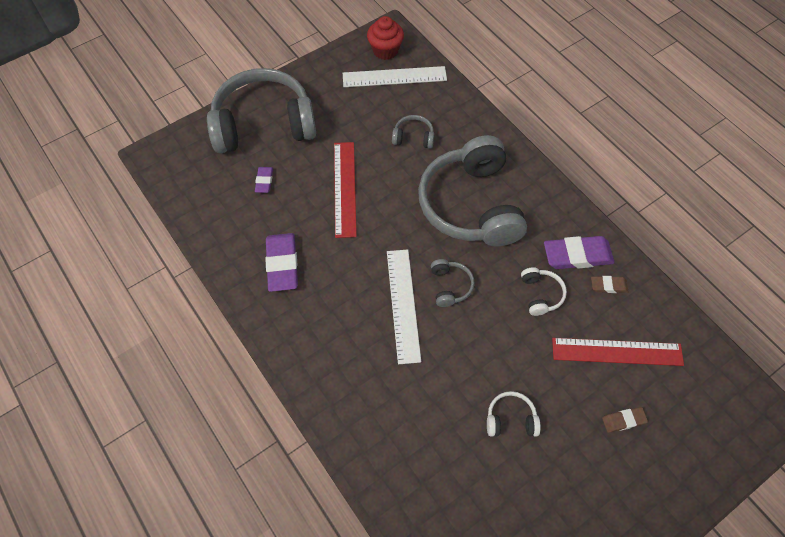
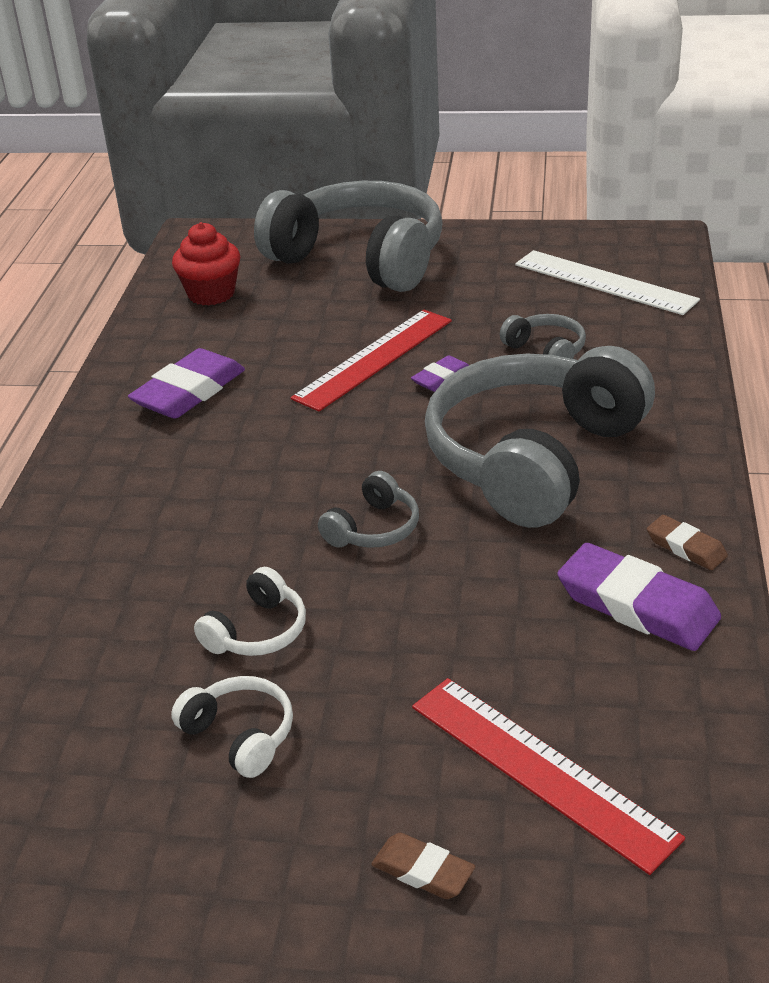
camera: 45 degrees right, 25 degrees down
purple eraser [255,167,273,193] -> purple eraser moved to [411,355,469,392]
red cupcake [367,16,404,60] -> red cupcake moved to [172,222,240,306]
white ruler [387,249,421,364] -> none
white headphones [521,267,567,316] -> white headphones moved to [194,567,306,656]
brown eraser [591,276,628,293] -> brown eraser moved to [647,515,728,570]

